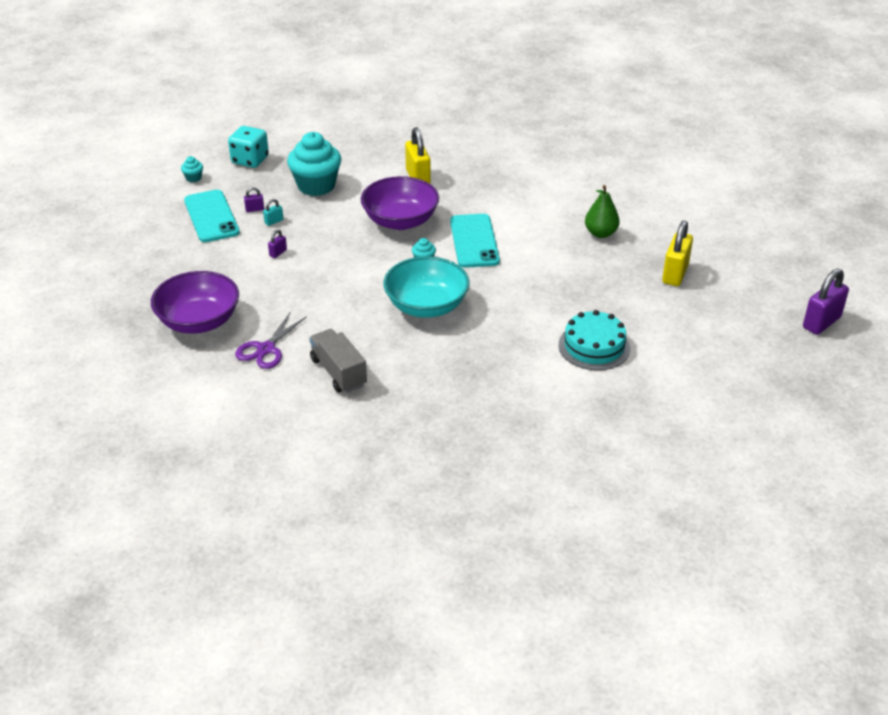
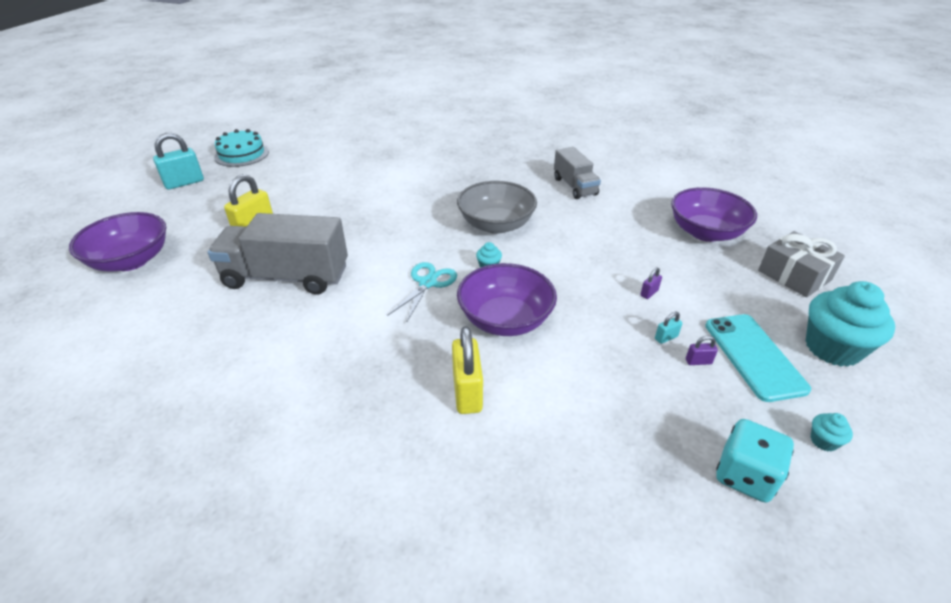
camera: 170 degrees left, 0 degrees up
purple scissors [235,313,307,369] -> none
turquoise cupcake [287,132,341,196] -> turquoise cupcake moved to [806,281,895,367]
turquoise bowl [383,256,470,318] -> grey bowl [457,181,537,234]
turquoise phone [450,214,500,268] -> turquoise scissors [387,262,457,323]
turquoise cake [558,310,630,370] -> turquoise cake moved to [214,129,269,167]
green pear [585,185,620,238] -> grey truck [208,213,348,295]
purple padlock [803,269,849,335] -> turquoise padlock [153,133,204,190]
none -> purple bowl [69,212,166,272]
none -> grey gift [758,231,845,297]

